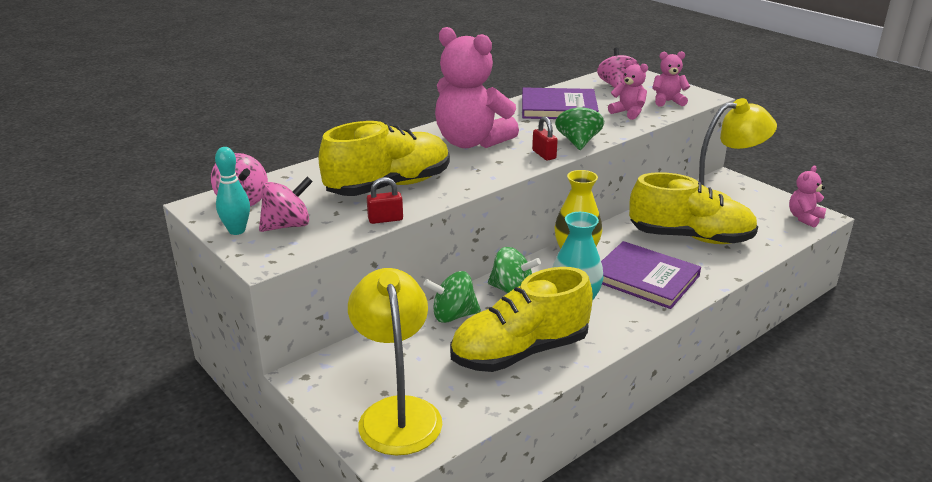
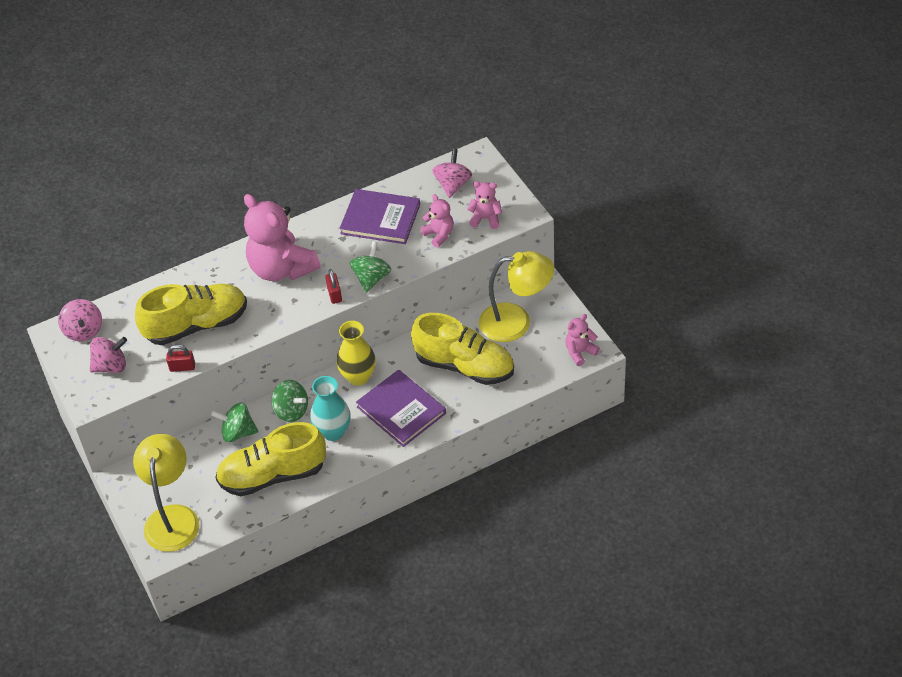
camera: 15 degrees right, 20 degrees up
turquoise bowling pin [215,147,250,235] -> none

